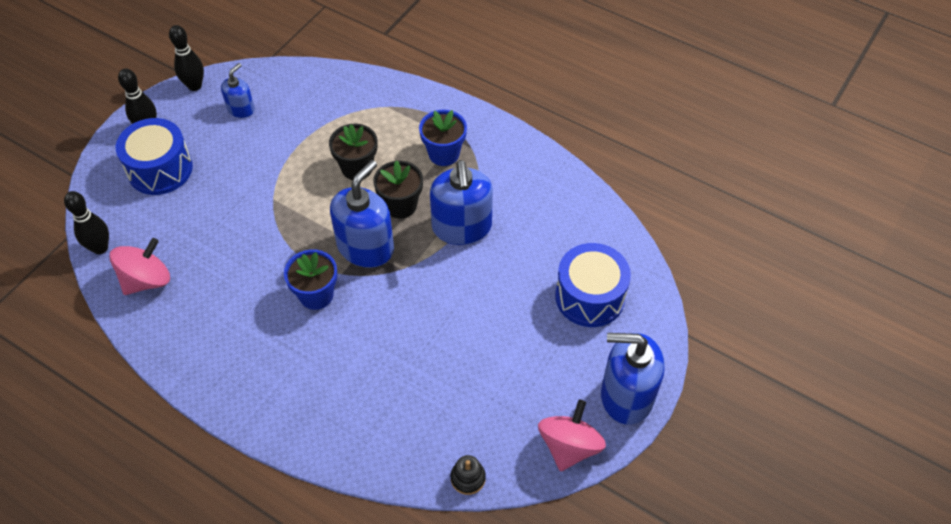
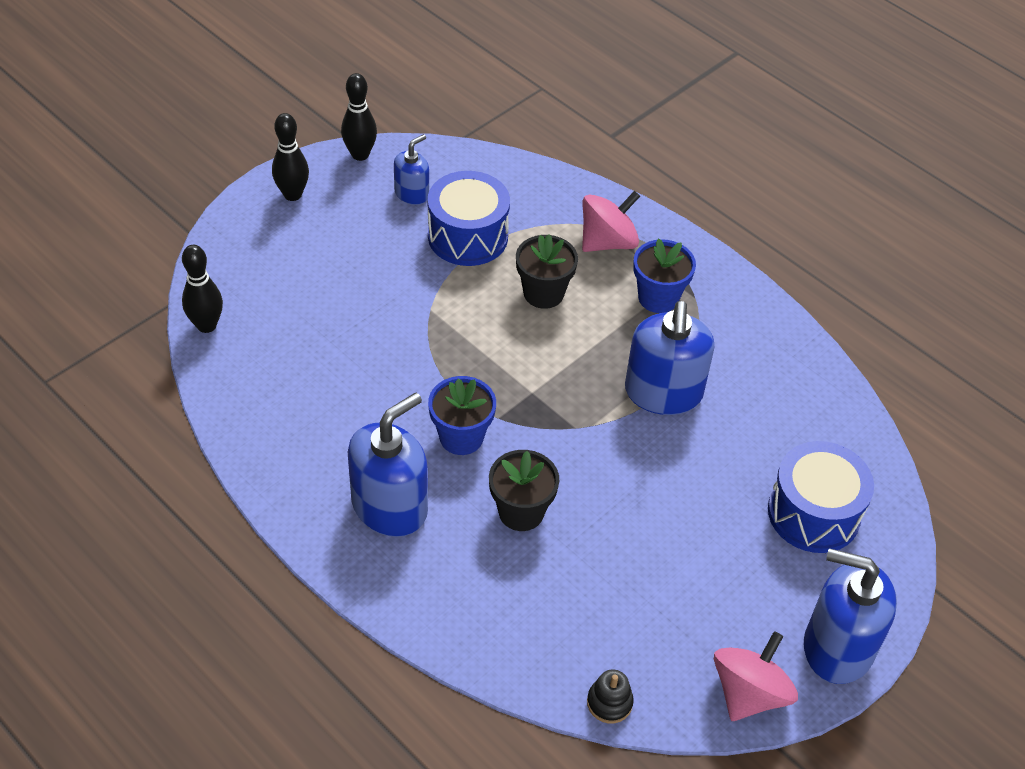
camera: 10 degrees right, 5 degrees down
pink spinning top [109,238,170,295] -> pink spinning top moved to [582,191,640,252]
blue drum [116,118,193,195] -> blue drum moved to [428,171,510,266]
blue soap dispenser [330,160,394,268] -> blue soap dispenser moved to [348,393,428,537]
black flower pot [373,160,423,219] -> black flower pot moved to [489,450,559,531]

